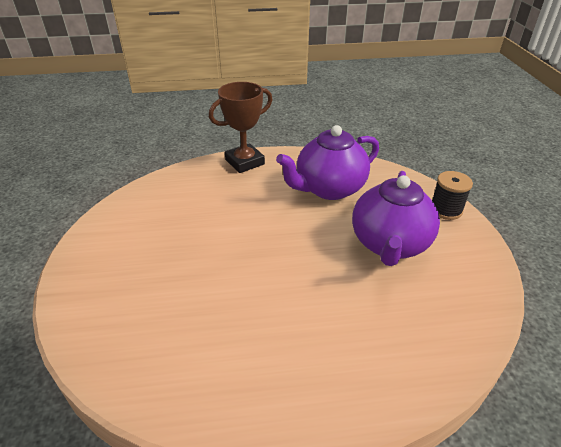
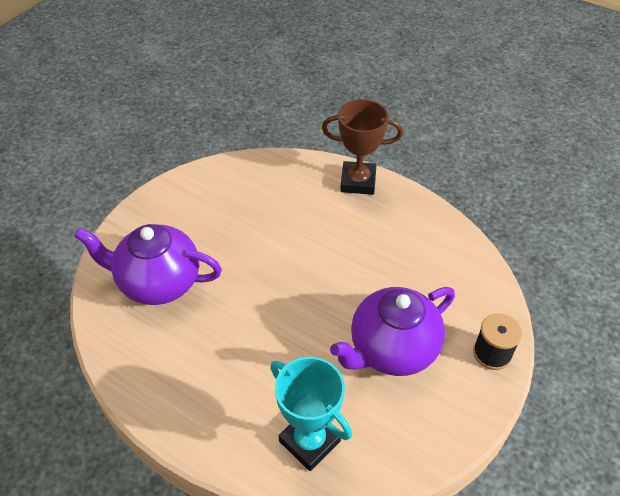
camera: 40 degrees right, 10 degrees up
purple teapot [276,125,379,200] -> purple teapot moved to [74,224,222,305]
none -> turquoise trophy [270,357,352,471]

